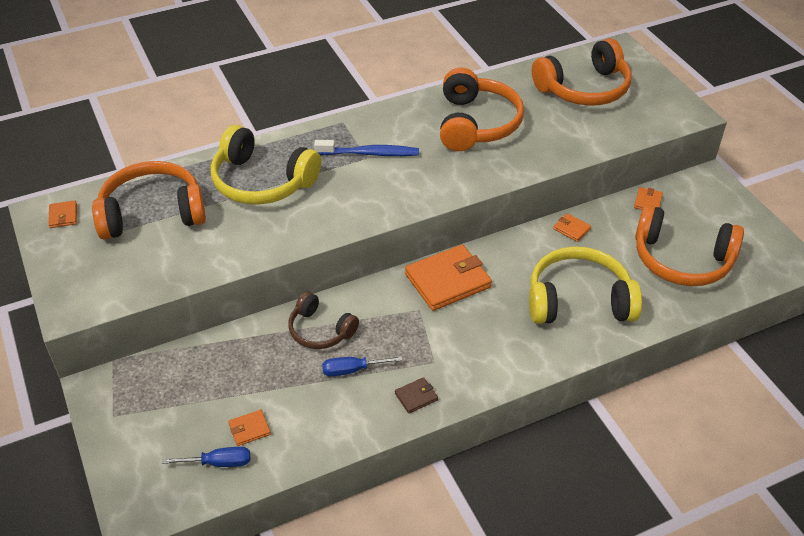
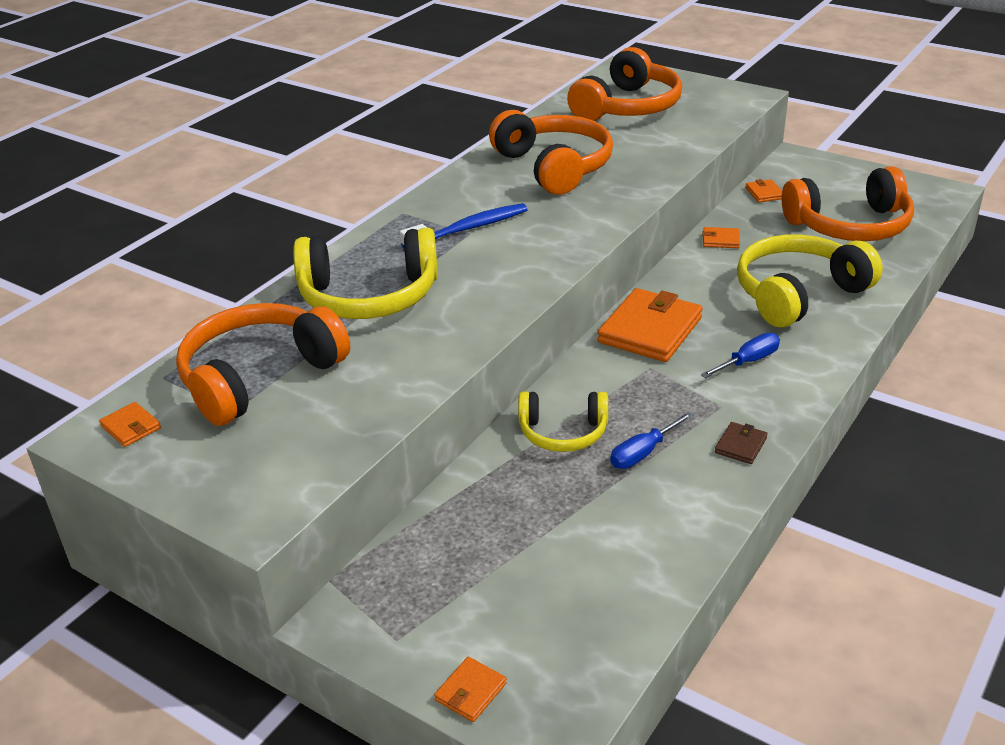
camera: 30 degrees left, 10 degrees down
blue screwdriver [162,447,250,467] -> blue screwdriver moved to [701,333,780,378]
orange wallet [228,410,271,446] -> orange wallet moved to [434,657,507,722]
brown headphones [288,292,359,349] -> yellow headphones [518,392,608,452]

